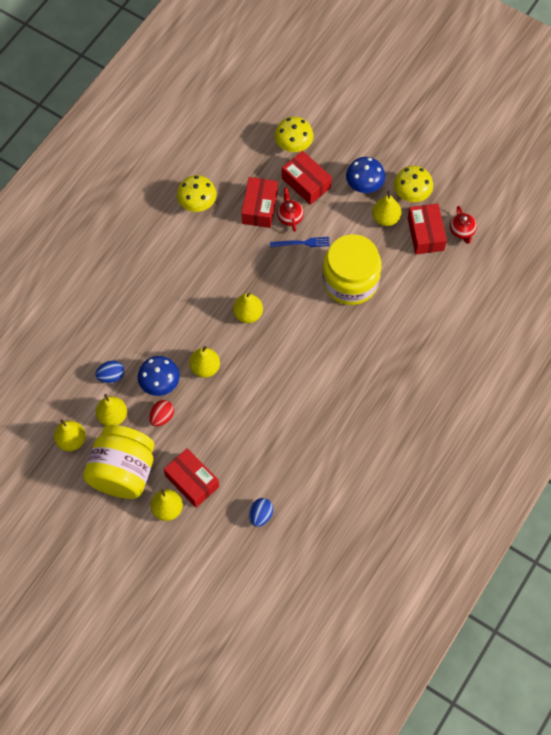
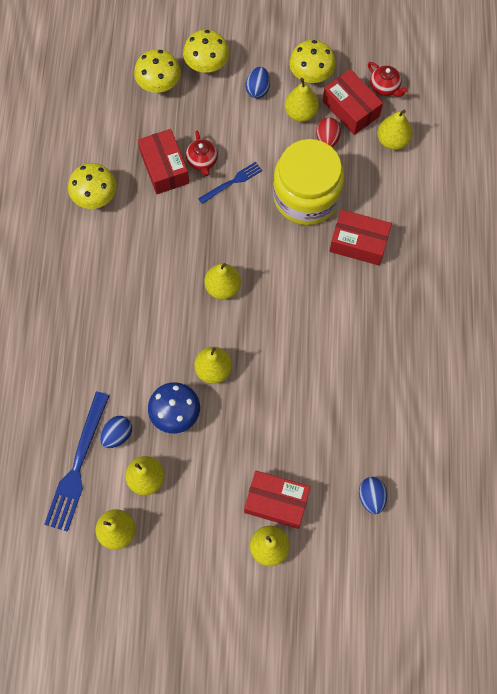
camera: 30 degrees left, 5 degrees up
yellow jar [83,425,155,499] -> none
red egg [149,400,174,427] -> red egg moved to [316,117,341,147]
red teapot [277,188,304,232] -> red teapot turned 150 degrees counterclockwise [186,130,218,176]
red box [282,151,332,205] -> red box moved to [329,209,392,265]
blue mushroom [346,157,385,193] -> blue egg [246,67,270,98]
none -> blue fork [44,392,110,532]
none -> yellow mushroom [183,30,229,73]
none -> yellow pear [377,110,412,150]

